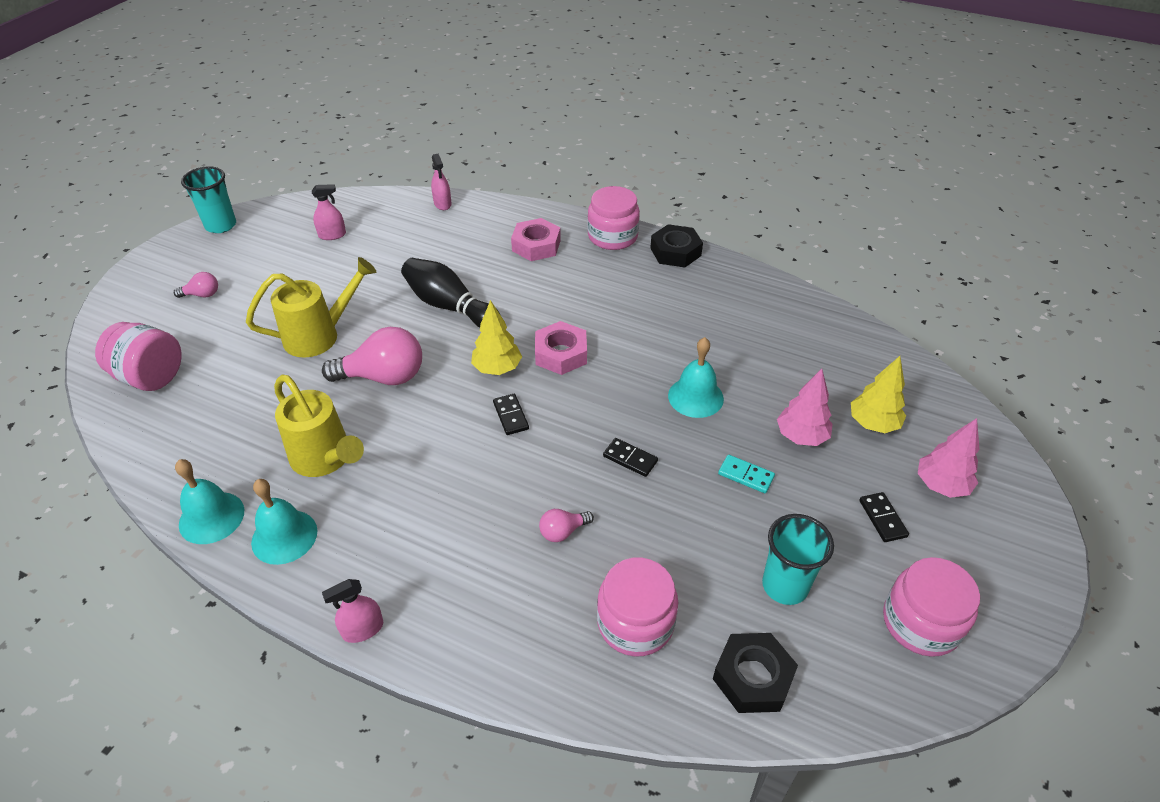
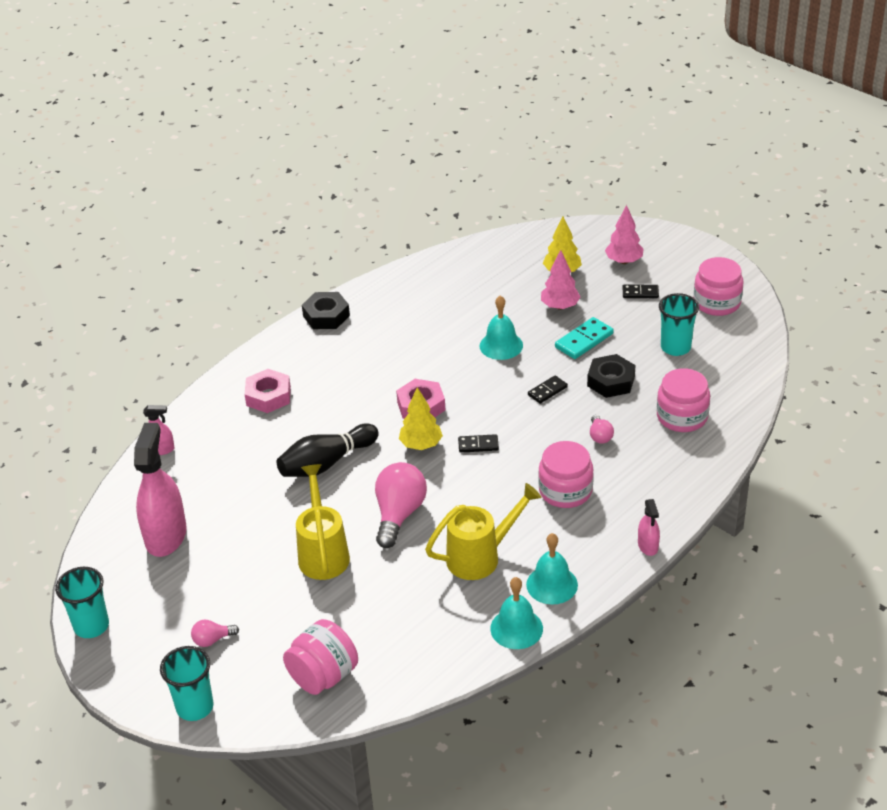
camera: 70 degrees left, 5 degrees down
pink light bulb [174,272,218,298] -> pink light bulb turned 120 degrees counterclockwise [191,620,239,647]
pink spray bottle [312,184,346,240] -> pink spray bottle [134,423,186,557], size x2.12
pink jar [587,186,640,250] -> pink jar moved to [538,441,594,508]
black nut [713,633,798,713] -> black nut moved to [587,354,635,398]
turquoise domino [718,455,775,493] -> turquoise domino [555,317,614,359], size x1.56
none -> turquoise cup [160,646,213,721]

